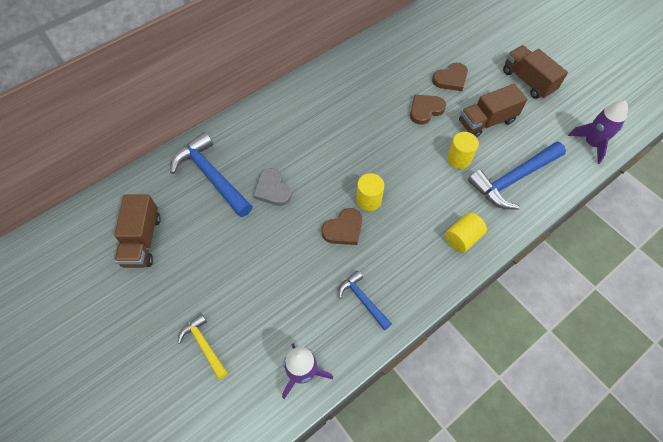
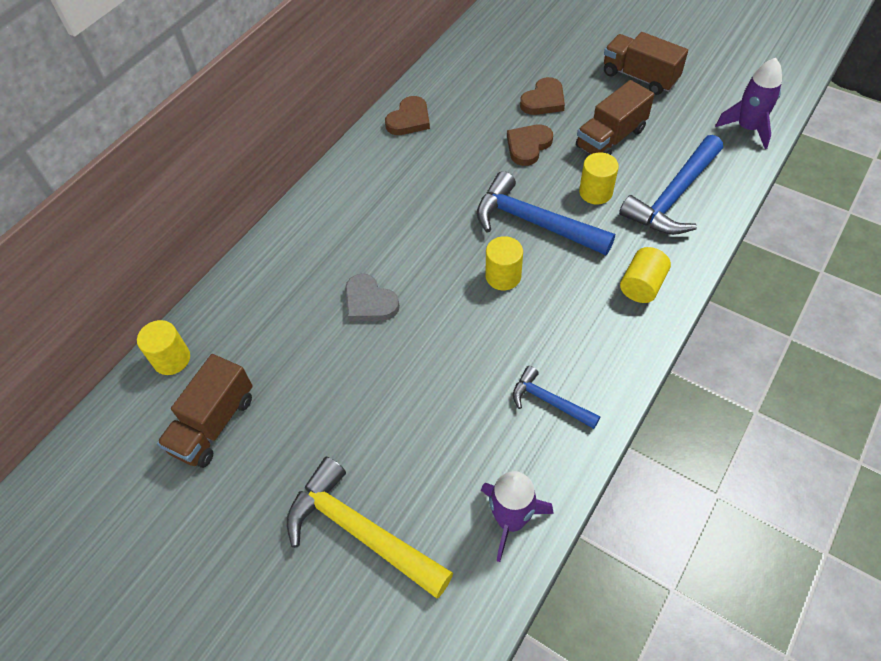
camera: 15 degrees left, 5 degrees down
brown truck [114,195,161,268] -> brown truck turned 45 degrees clockwise [157,354,253,468]
blue hammer [170,132,252,217] -> blue hammer moved to [477,171,615,255]
yellow hammer [178,314,228,379] -> yellow hammer [286,457,453,598], size x1.82
brown heart [321,208,362,245] -> brown heart moved to [385,96,430,135]
none -> yellow cylinder [137,320,190,375]

